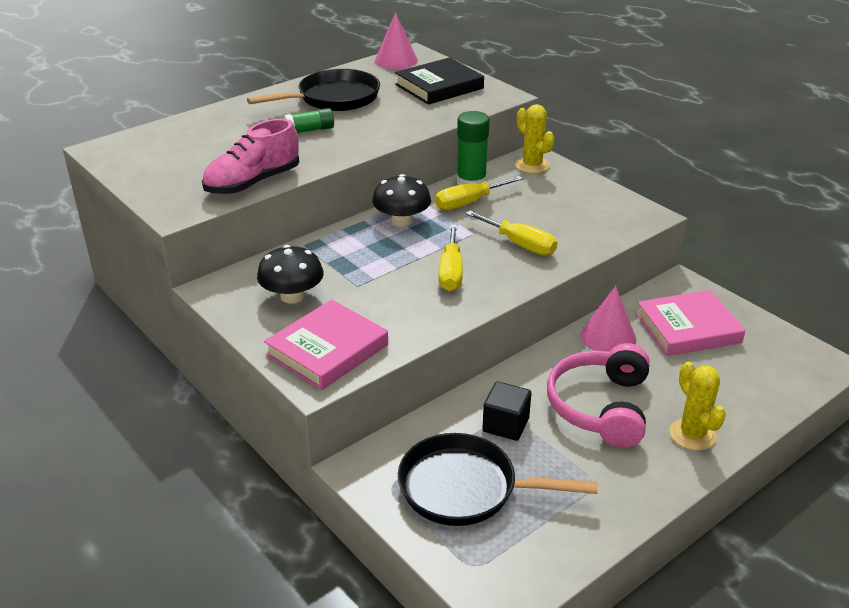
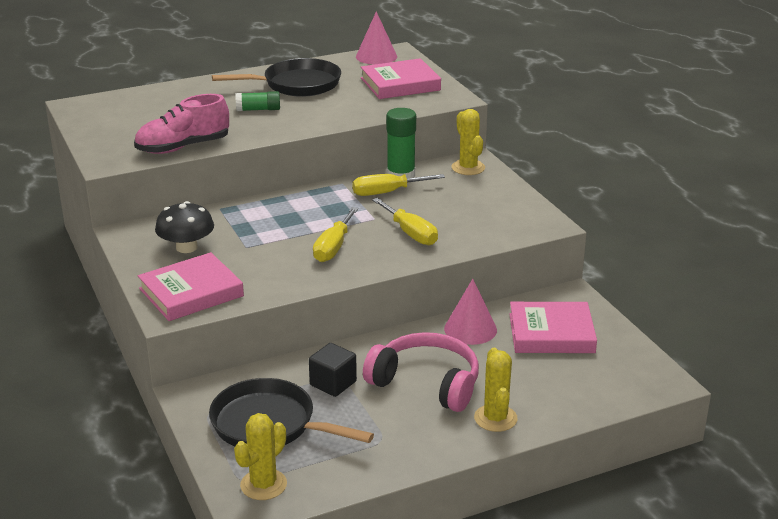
camera: 15 degrees right, 5 degrees down
black mushroom [372,174,431,227] -> none
black book [395,57,484,105] -> pink book [361,58,441,99]
pink headphones [547,343,650,448] -> pink headphones turned 90 degrees clockwise [363,332,479,412]
none -> yellow cactus [234,413,287,500]

